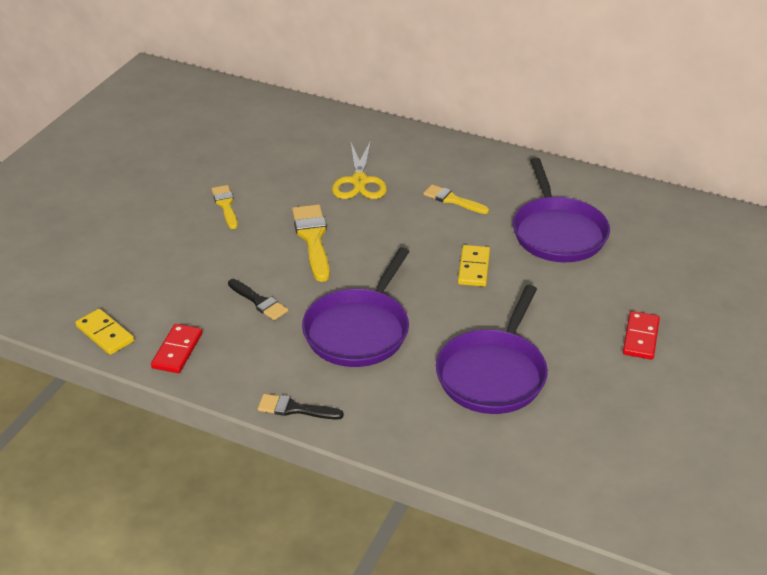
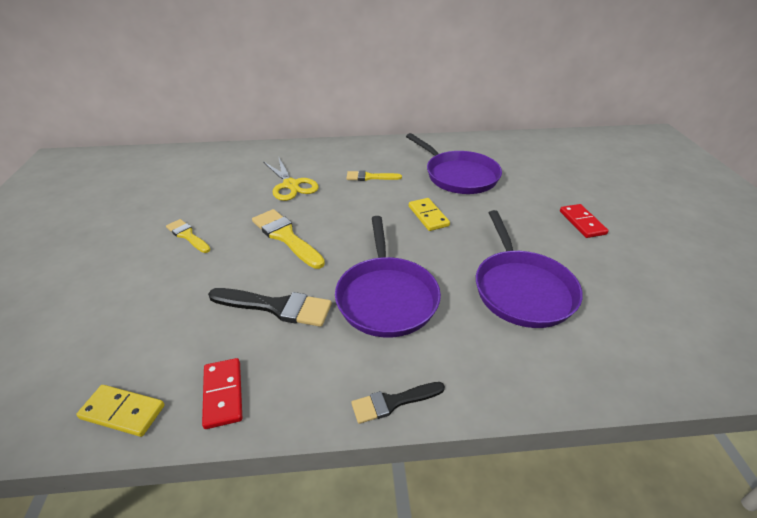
camera: 30 degrees left, 0 degrees up
black brush [228,279,288,320] -> black brush [208,288,332,327], size x1.61

